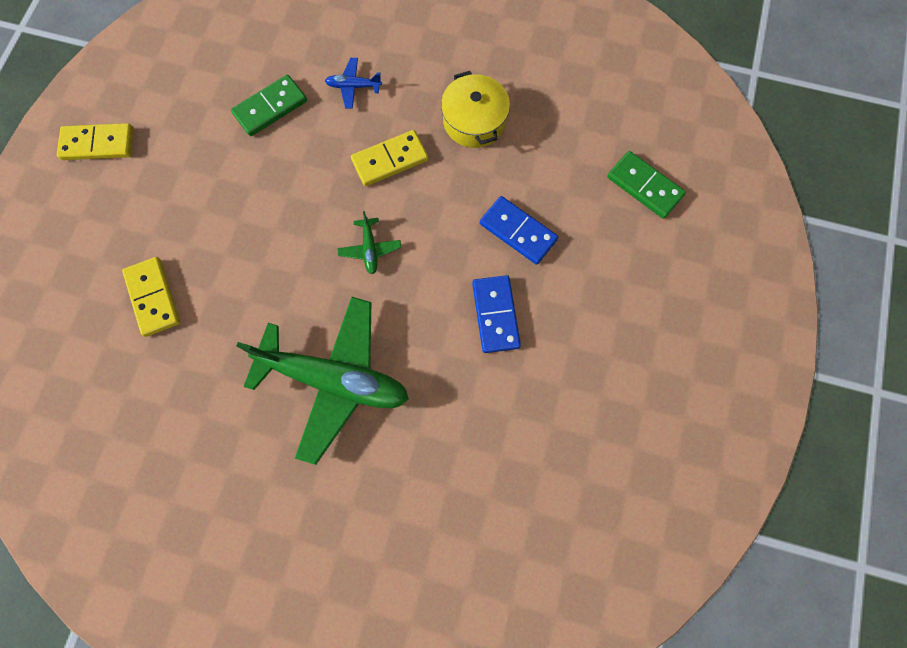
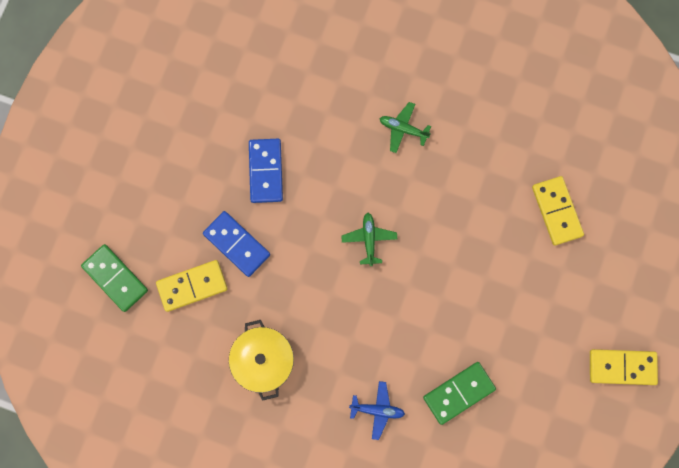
camera: 175 degrees left, 5 degrees up
green plane [237,297,409,465] -> green plane [379,102,431,153], size x0.40
yellow domino [351,130,428,186] -> yellow domino moved to [156,260,228,312]

